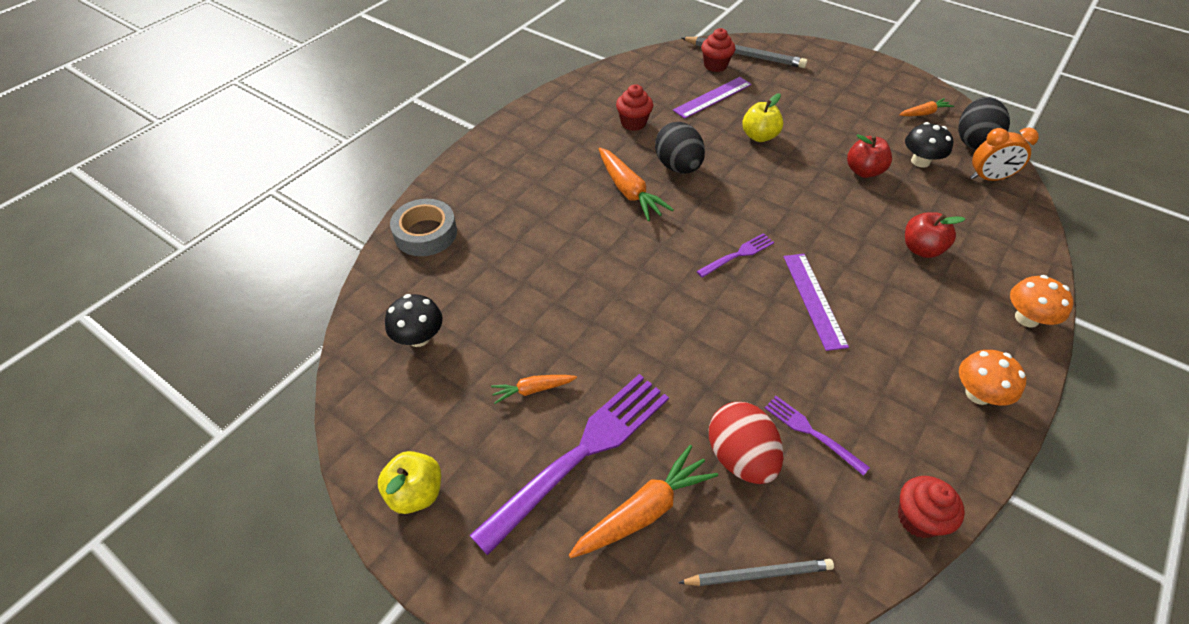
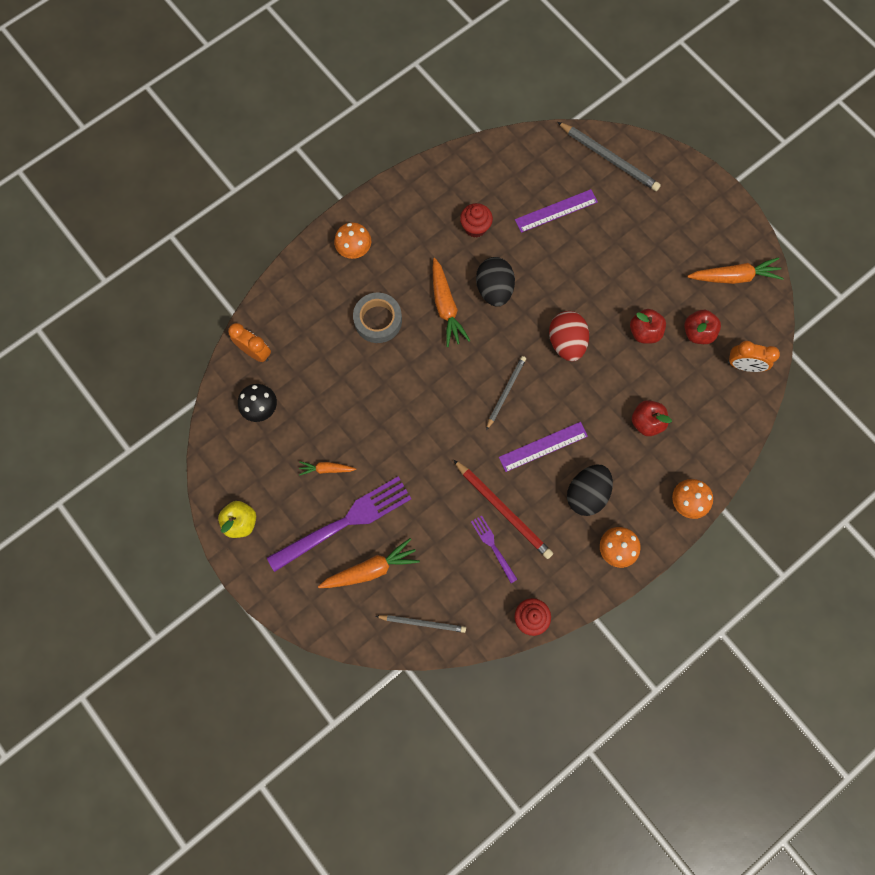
camera: 15 degrees right, 25 degrees up
grey tape [390,199,457,256] -> grey tape moved to [353,293,402,343]
purple fork [696,233,774,278] -> grey pencil [486,356,526,430]
red cupcake [701,28,735,72] -> none
red egg [709,402,783,484] -> red egg moved to [549,311,589,361]
yellow apple [742,93,784,142] -> none
purple ruler [784,254,849,351] -> purple ruler turned 60 degrees clockwise [499,422,588,472]
orange carrot [899,98,954,116] -> orange carrot [687,257,784,284], size x1.75
black mushroom [905,122,953,168] -> red apple [684,310,721,344]
black egg [958,97,1010,150] -> black egg moved to [567,465,613,516]
none -> orange clock [228,323,271,362]
none -> orange mushroom [334,222,371,259]
none -> red pencil [453,459,553,559]

